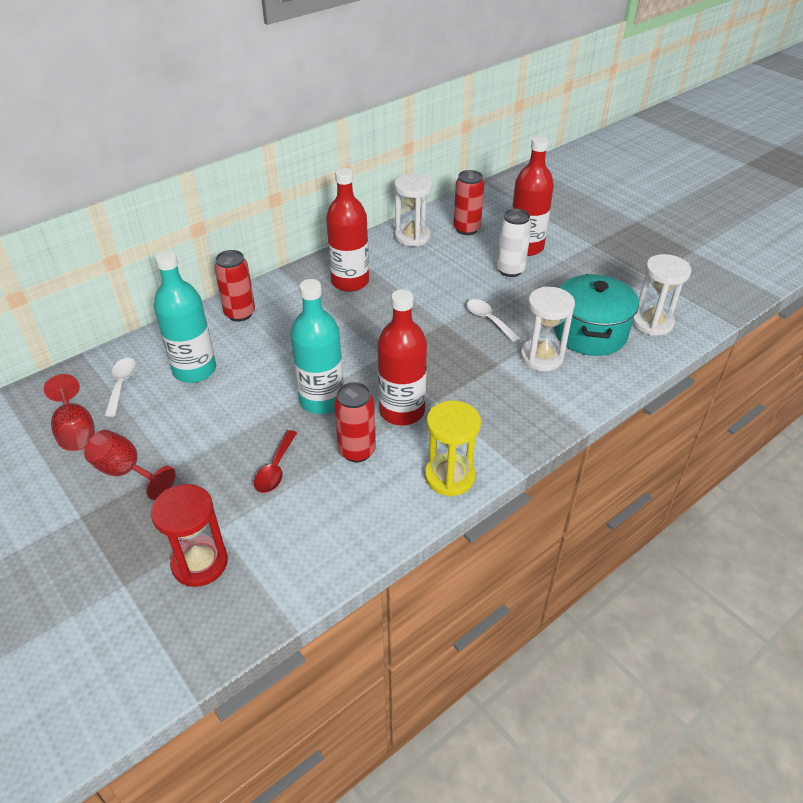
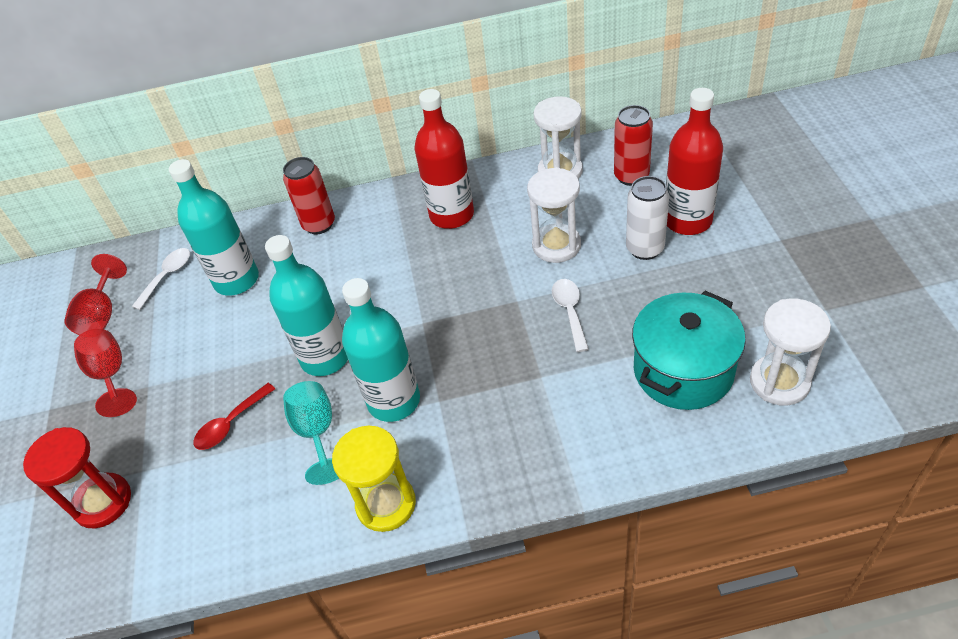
camera: 35 degrees right, 5 degrees up
red can [334,382,376,462] -> turquoise goblet [283,381,339,485]
red bottle [377,289,427,426] -> turquoise bottle [342,278,420,422]
white hourglass [521,286,575,371] -> white hourglass moved to [527,167,581,263]

